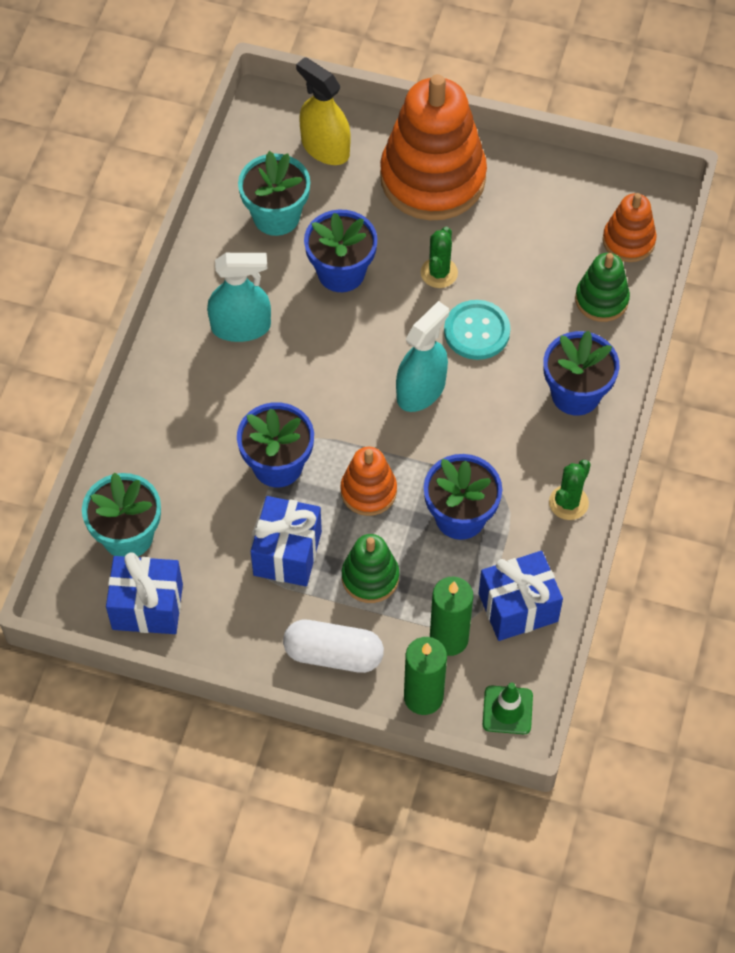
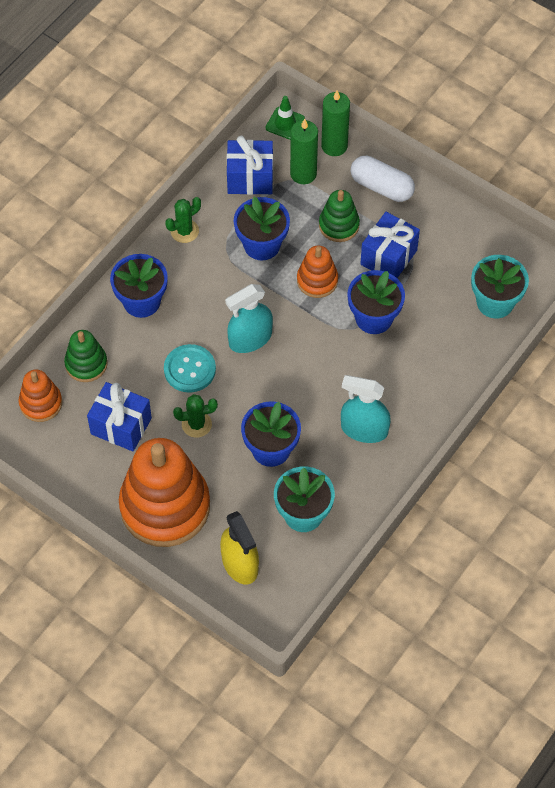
camera: 160 degrees left, 0 degrees up
blue gift [106,553,183,634] -> blue gift moved to [87,382,152,451]
green cactus [421,227,458,288] -> green cactus turned 45 degrees clockwise [173,394,218,438]

